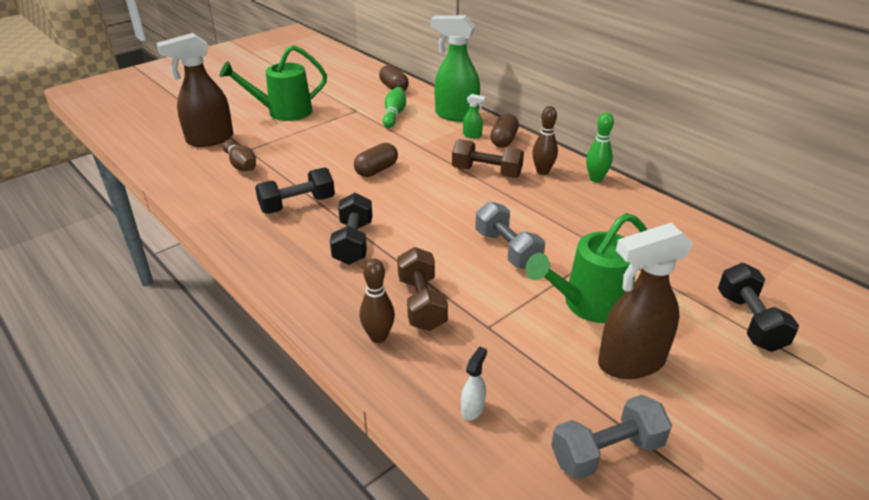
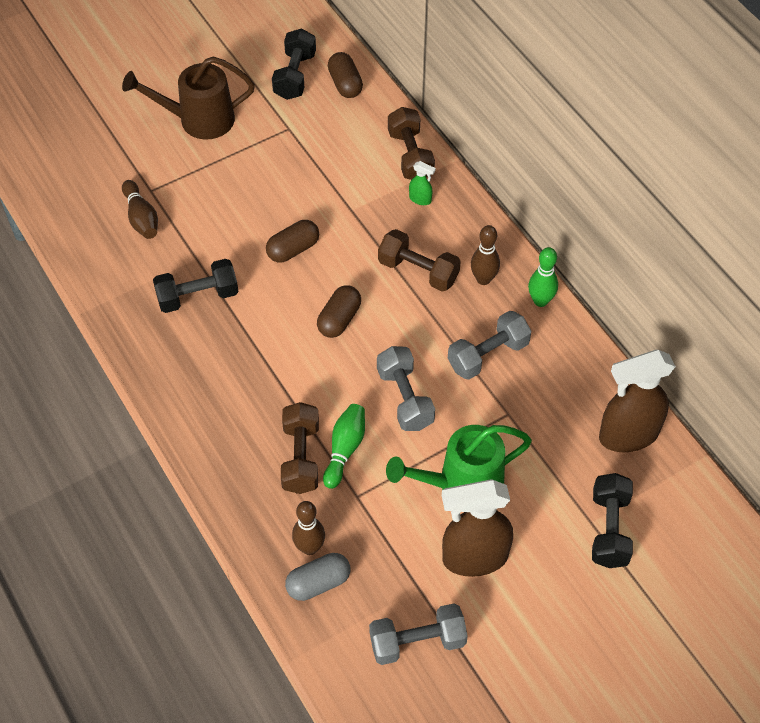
camera: 10 degrees right, 20 degrees up
brown spray bottle [157,33,233,147] -> brown spray bottle moved to [599,350,676,452]
green watering can [220,45,327,121] -> brown watering can [122,56,255,140]
black dumbbell [330,193,372,265] -> black dumbbell moved to [272,28,316,100]
brown bowling pin [360,258,395,343] -> brown bowling pin moved to [292,501,325,555]
green bowling pin [383,87,406,128] -> green bowling pin moved to [323,404,365,489]
green spray bottle [431,15,480,122] -> brown dumbbell [388,107,435,180]
white spray bottle [461,346,487,420] -> grey capsule [285,553,350,601]
brown capsule [490,114,519,148] -> brown capsule moved to [317,285,361,338]
none -> grey dumbbell [448,311,531,380]

